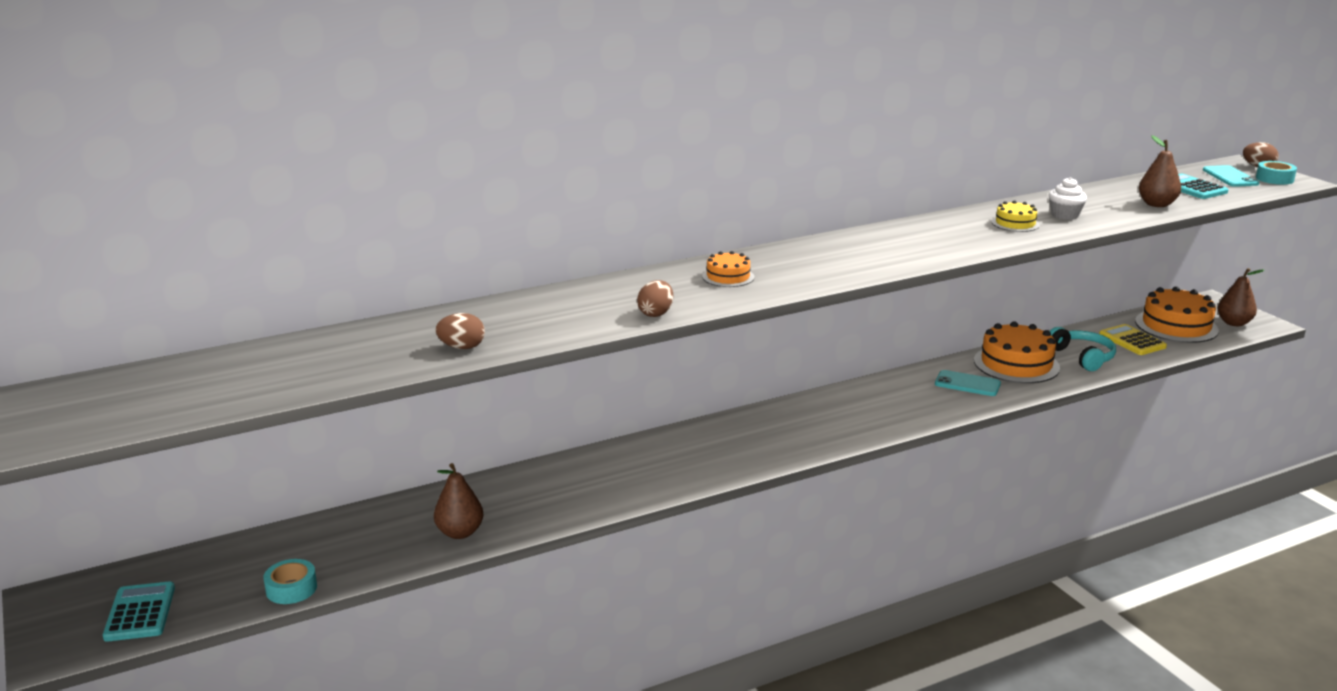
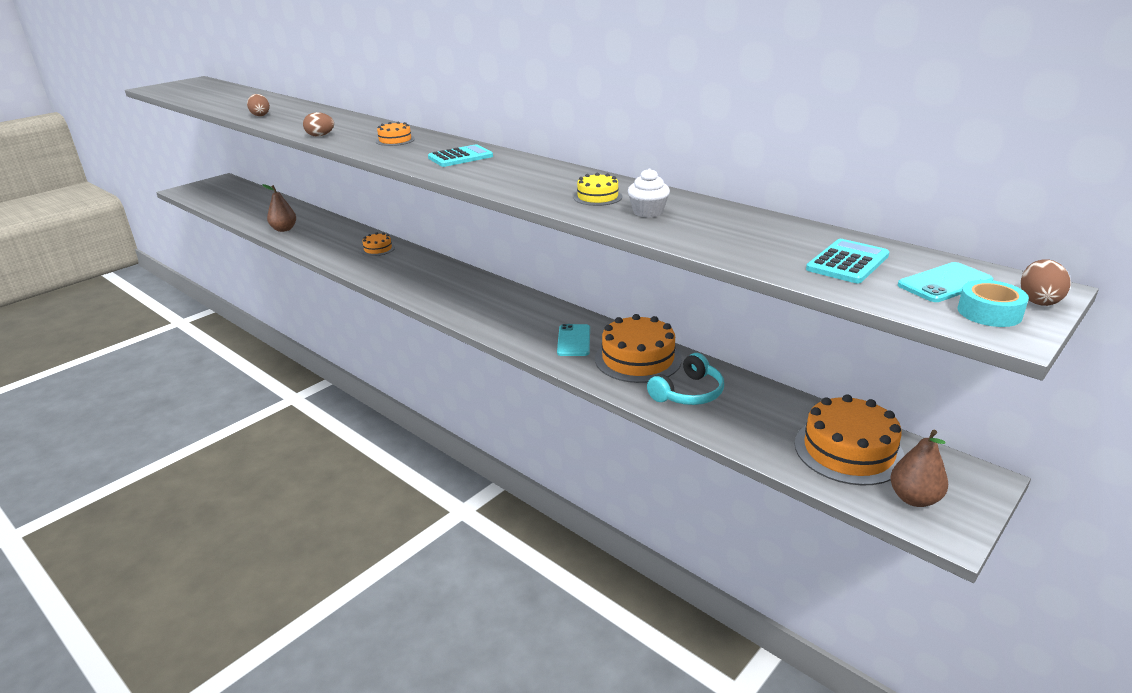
camera: 70 degrees right, 5 degrees up
turquoise calculator [103,581,175,642] -> turquoise calculator moved to [428,144,493,167]
turquoise tape [263,559,317,604] -> none
yellow calculator [1099,324,1167,355] -> none
brown pear [1139,135,1181,207] -> none
none -> orange cake [361,232,395,256]

